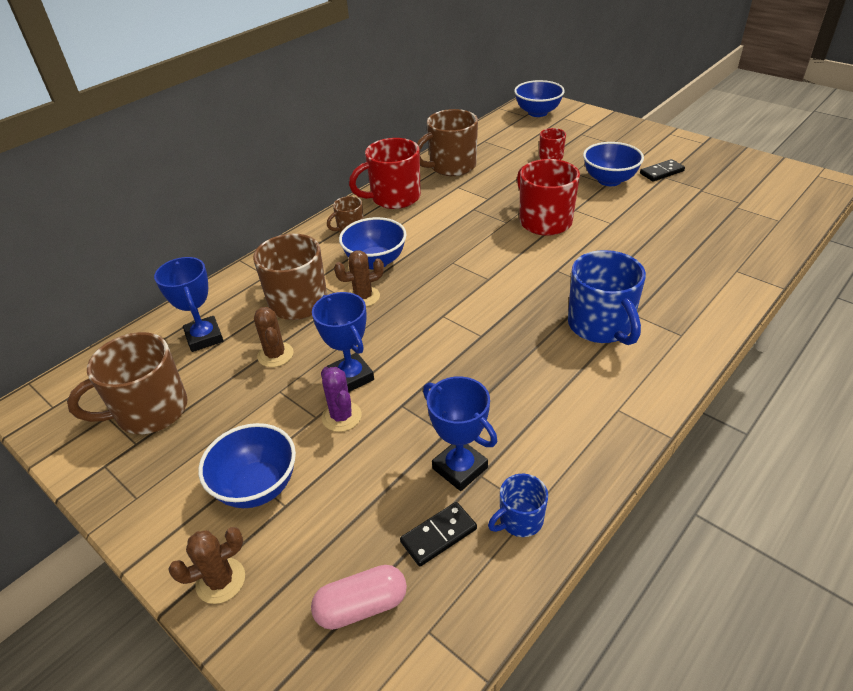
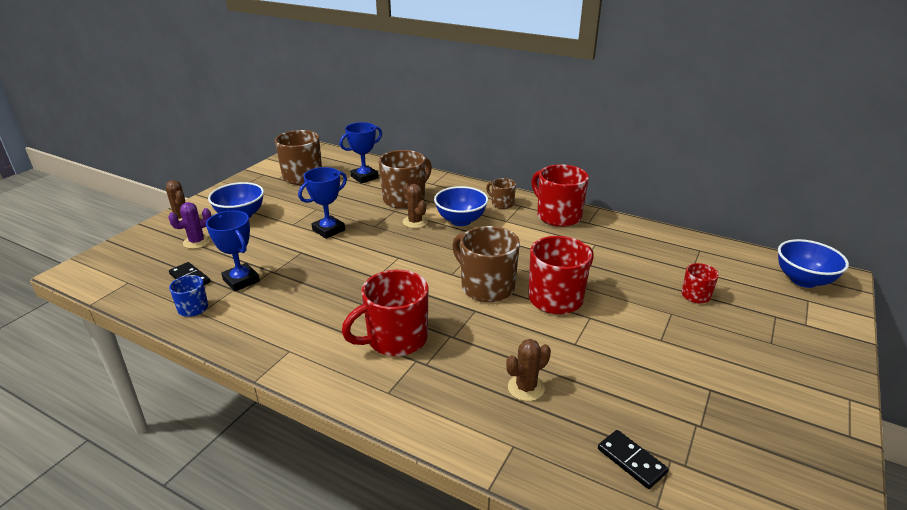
camera: 75 degrees right, 10 degrees down
brown cactus [254,307,294,367] -> brown cactus moved to [506,339,551,401]
pink capsule [311,565,407,630] -> none
purple cactus [321,367,362,432] -> purple cactus moved to [168,202,211,249]
brown mug [417,109,478,176] -> brown mug moved to [452,226,520,302]
blue trophy [423,376,497,491] -> blue trophy turned 75 degrees counterclockwise [206,211,260,292]
blue mug [568,250,646,345] -> red mug [342,270,428,356]
blue bowl [583,142,644,186] -> none
black domino [640,159,685,182] -> black domino moved to [598,430,669,489]

